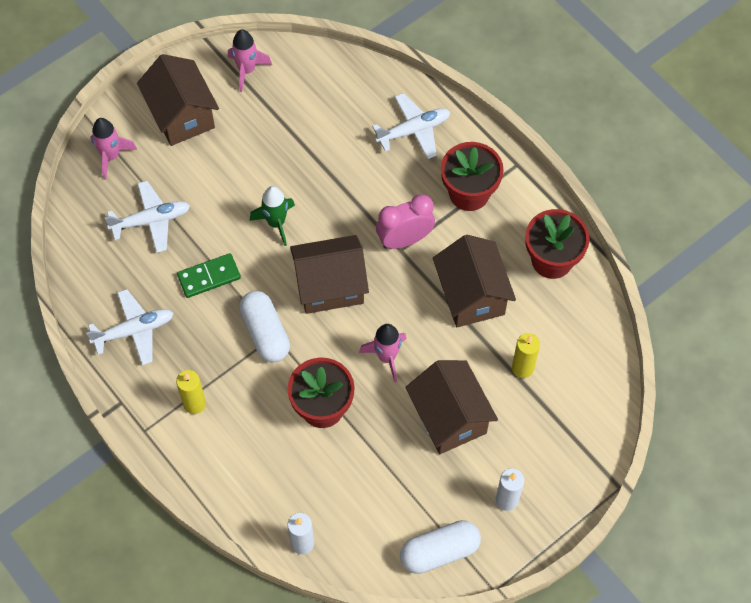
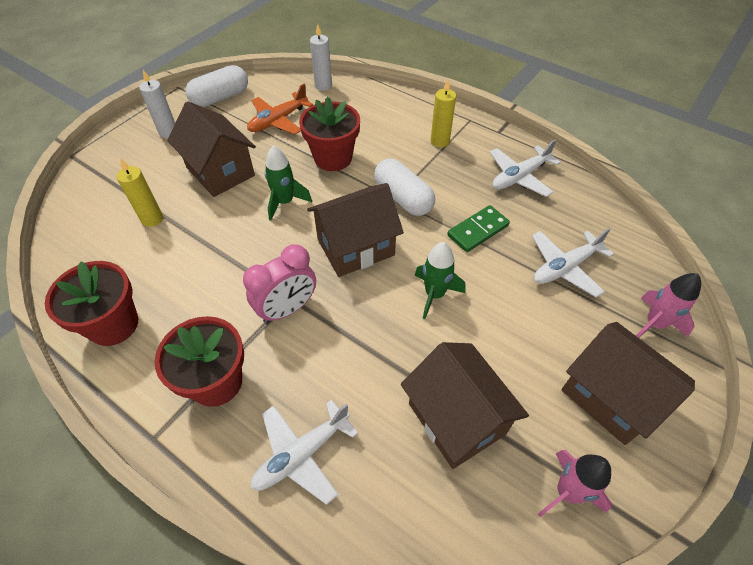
camera: 165 degrees right, 10 degrees down
pink rocket [359,324,407,382] -> green rocket [265,145,312,221]
brown house [433,235,516,327] -> brown house moved to [401,342,529,469]
none -> orange plane [247,84,313,135]

